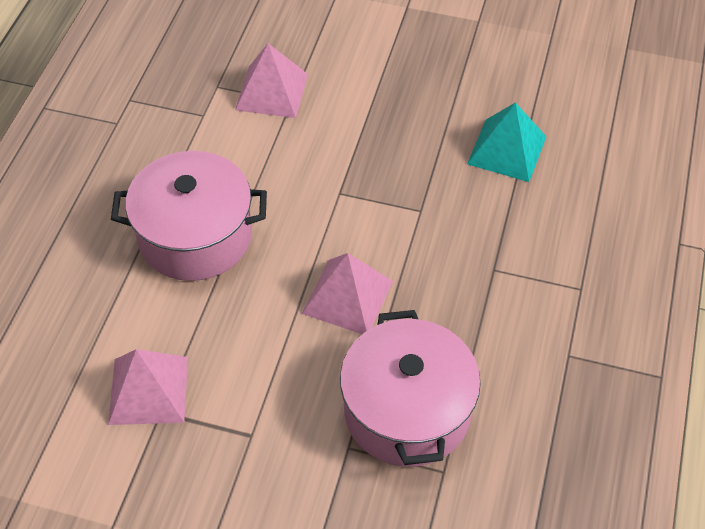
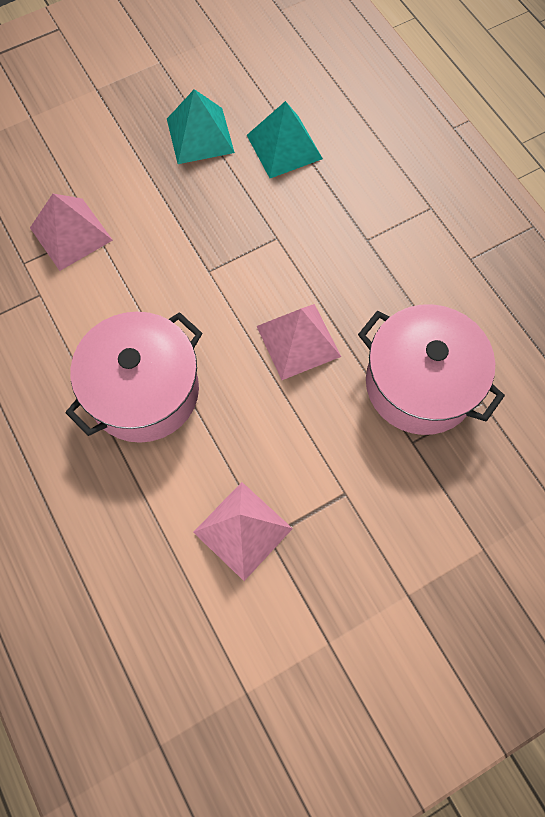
camera: 45 degrees left, 15 degrees up
none -> turquoise pyramid [167,89,235,164]

